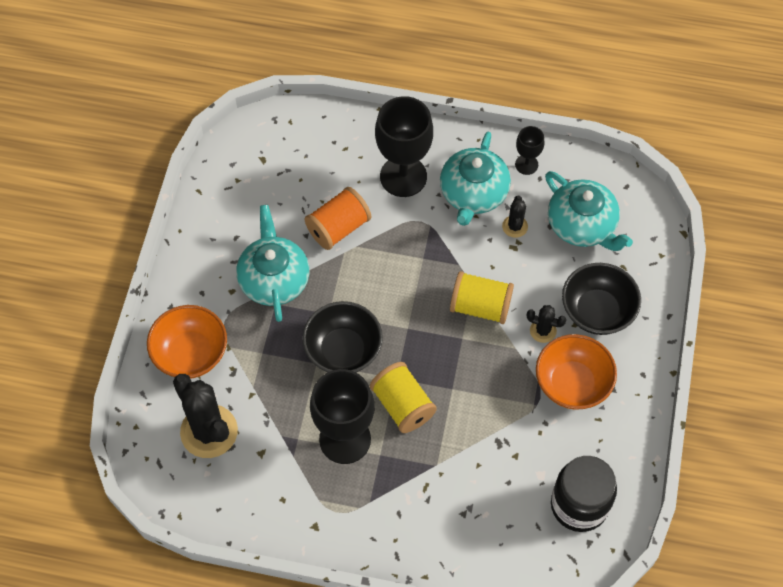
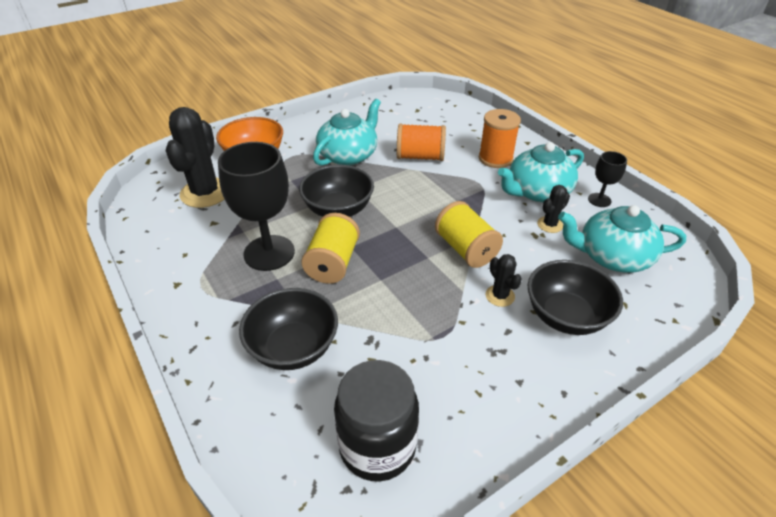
camera: 45 degrees right, 20 degrees down
black goblet [375,96,433,197] -> orange spool [479,109,521,168]
orange bowl [536,334,617,409] -> none
turquoise teapot [545,171,633,251] -> turquoise teapot turned 90 degrees clockwise [558,205,686,273]
none -> black bowl [239,288,338,370]

